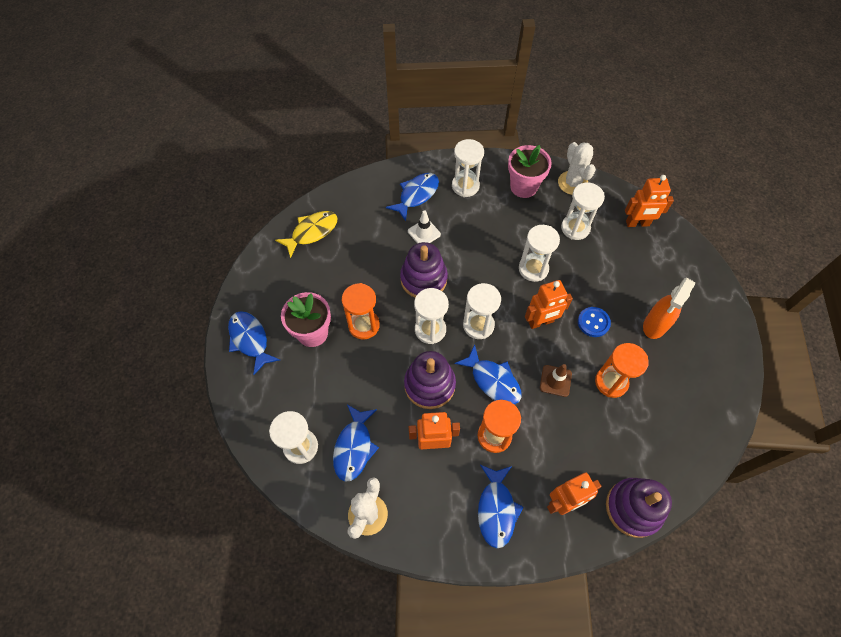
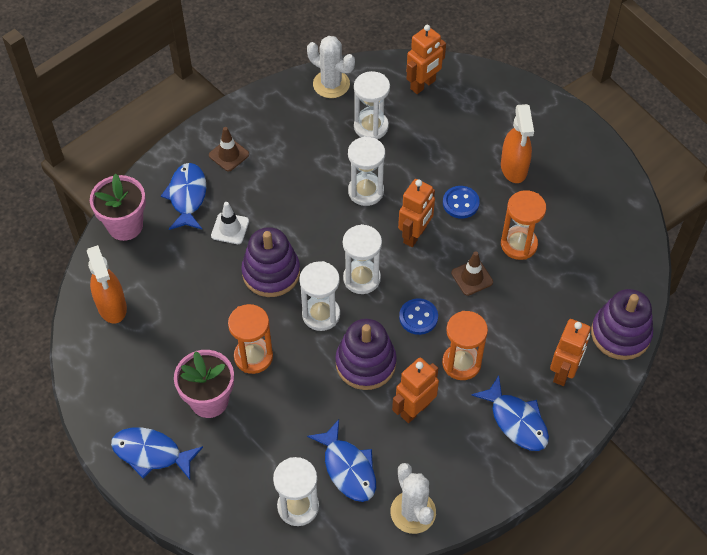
camera: 40 degrees left, 5 degrees down
yellow fish [275,211,338,258] -> orange spray bottle [87,245,127,324]
white hourglass [452,139,484,197] -> brown traffic cone [209,127,249,172]
blue fish [454,344,521,405] -> blue button [399,298,438,335]
pink flower pot [508,145,552,198] -> pink flower pot moved to [90,174,146,241]

